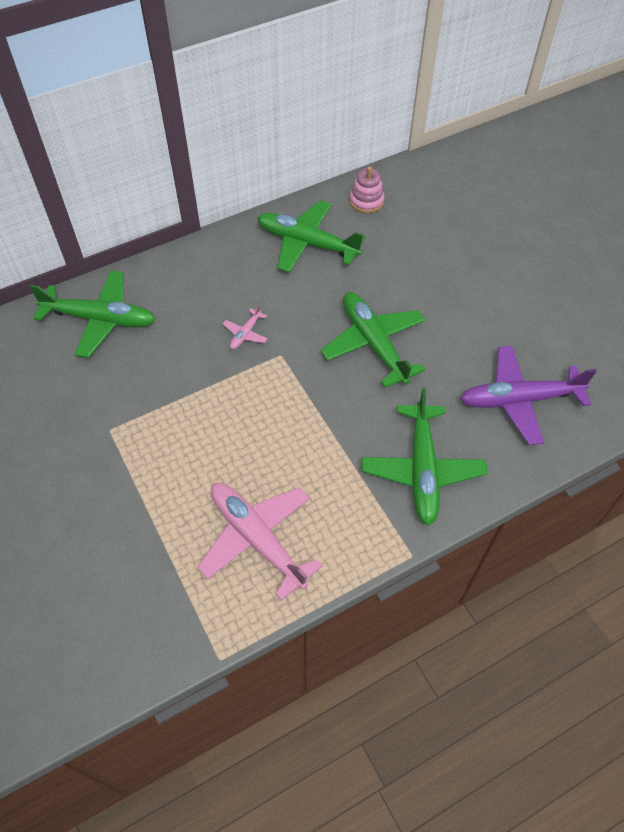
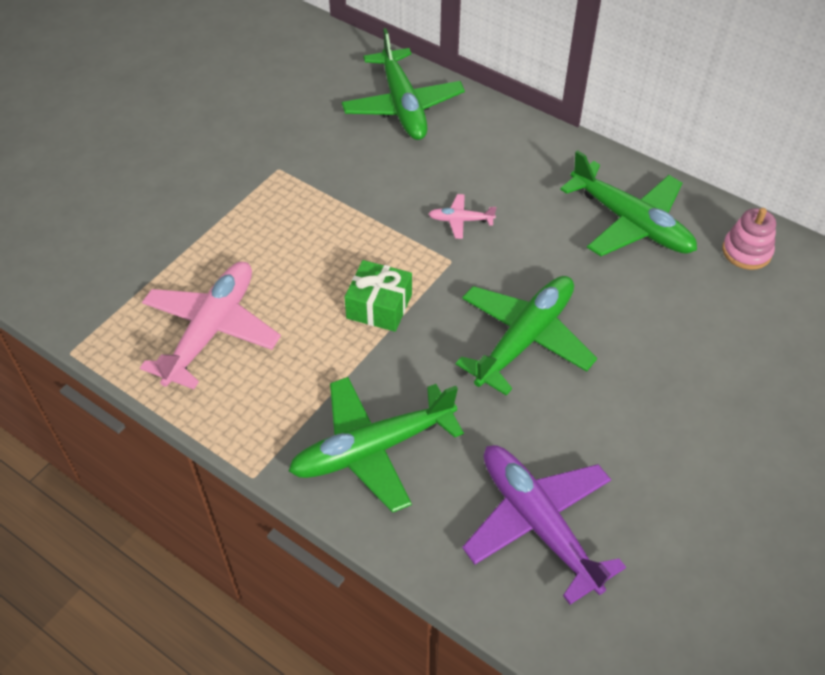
camera: 65 degrees right, 5 degrees down
green plane [257,200,366,273] -> green plane turned 135 degrees clockwise [560,150,697,256]
none -> green gift [344,260,412,332]

